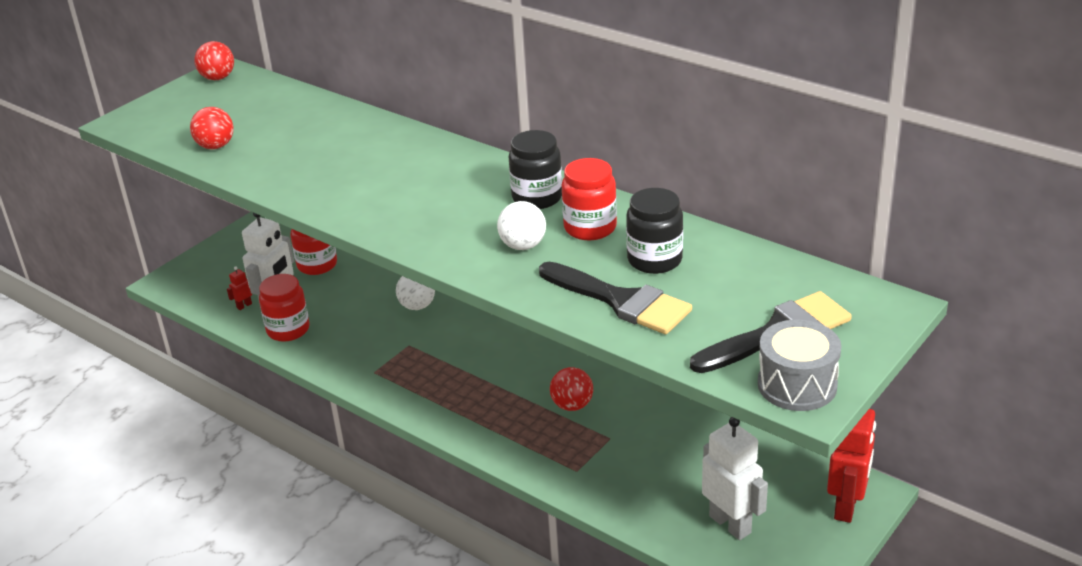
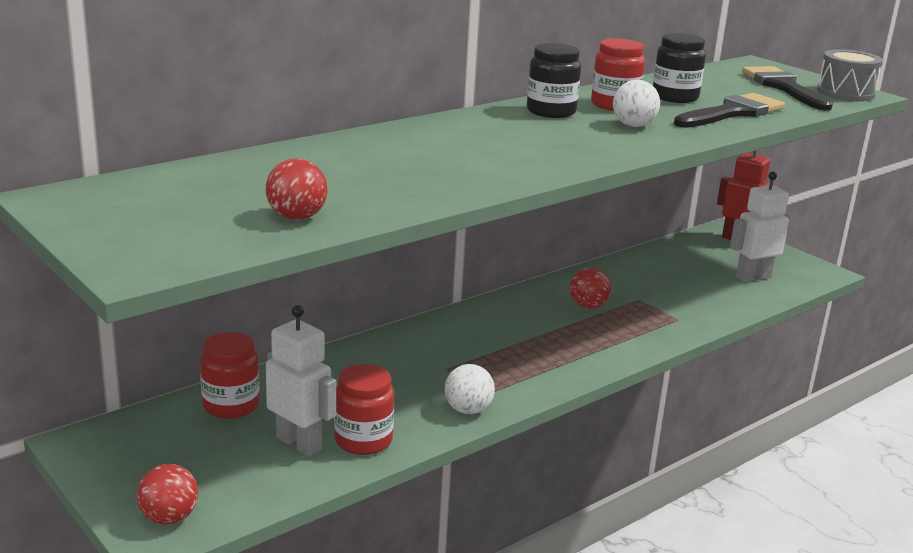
camera: 80 degrees left, 10 degrees down
red ball [194,41,234,80] -> red ball moved to [136,464,198,525]
red robot [227,266,252,310] -> none
white ball [396,276,435,310] -> white ball moved to [445,364,495,414]

